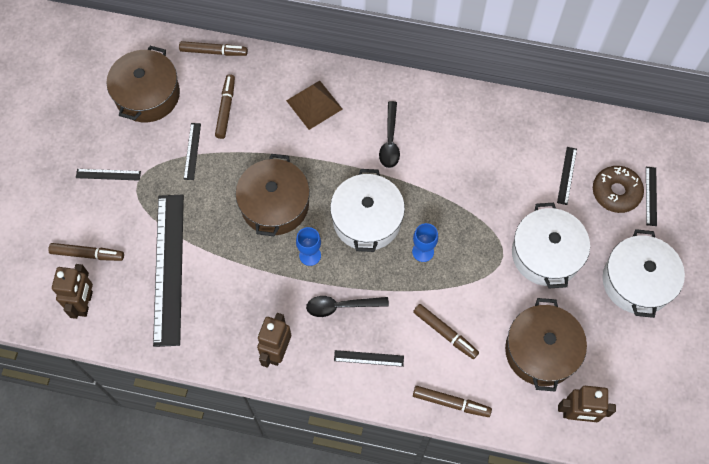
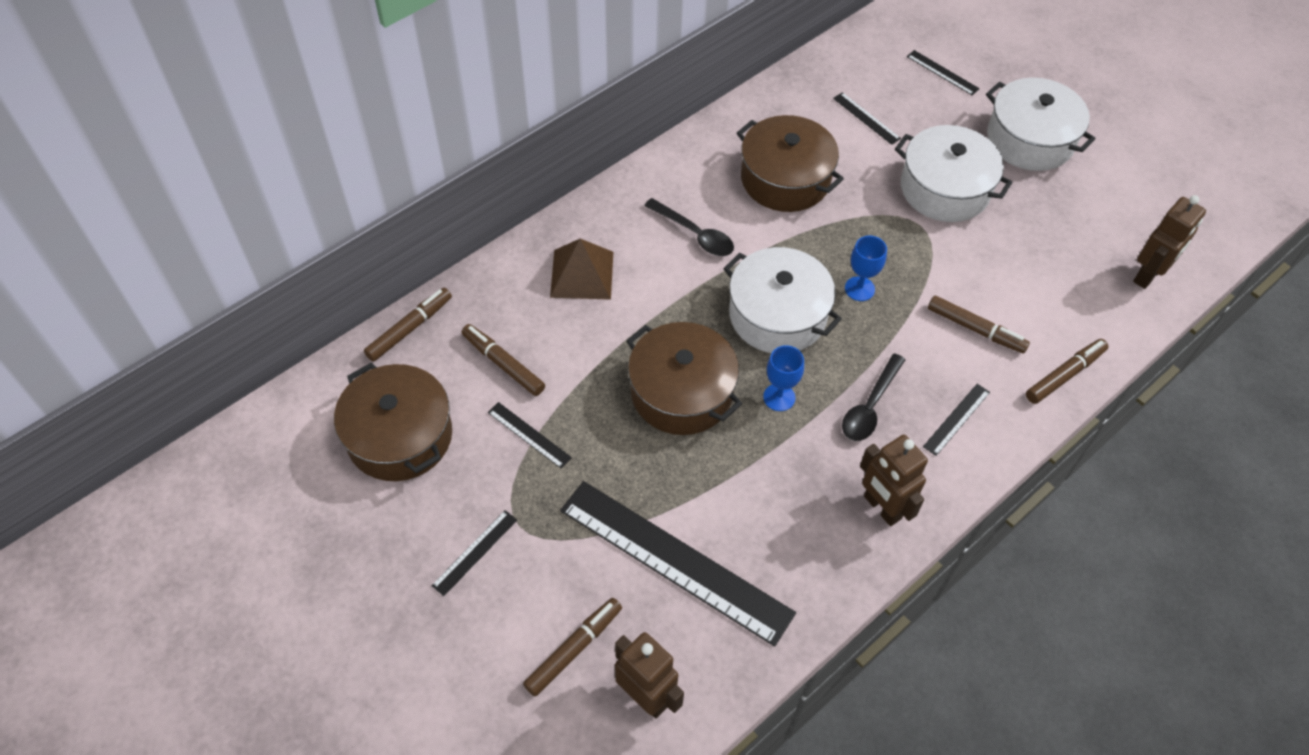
camera: 55 degrees left, 10 degrees down
brown marker [413,304,479,359] -> brown marker turned 45 degrees clockwise [928,295,1030,353]
brown pot [505,298,587,392] -> brown pot moved to [737,115,844,212]
brown donut [593,166,644,213] -> none

